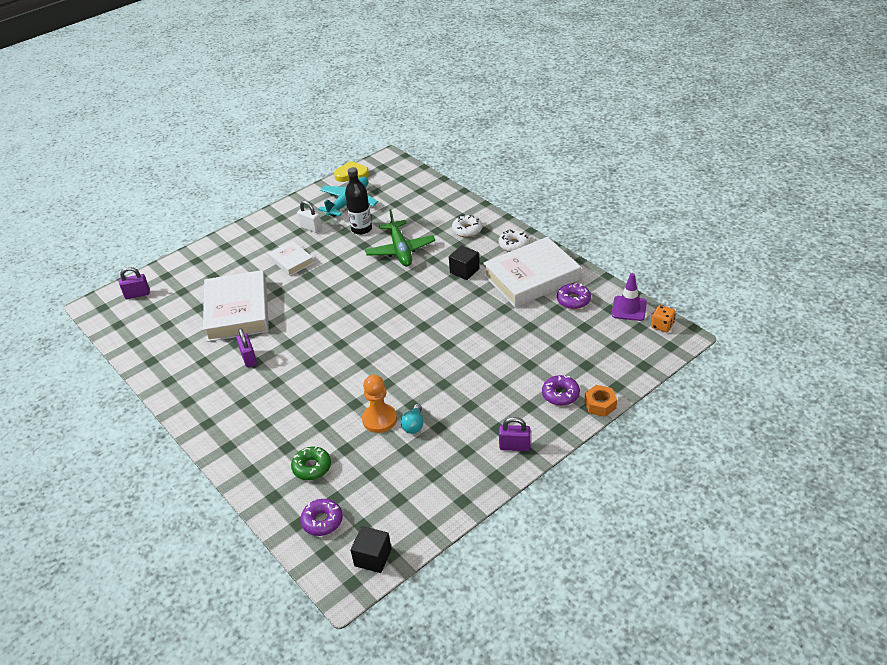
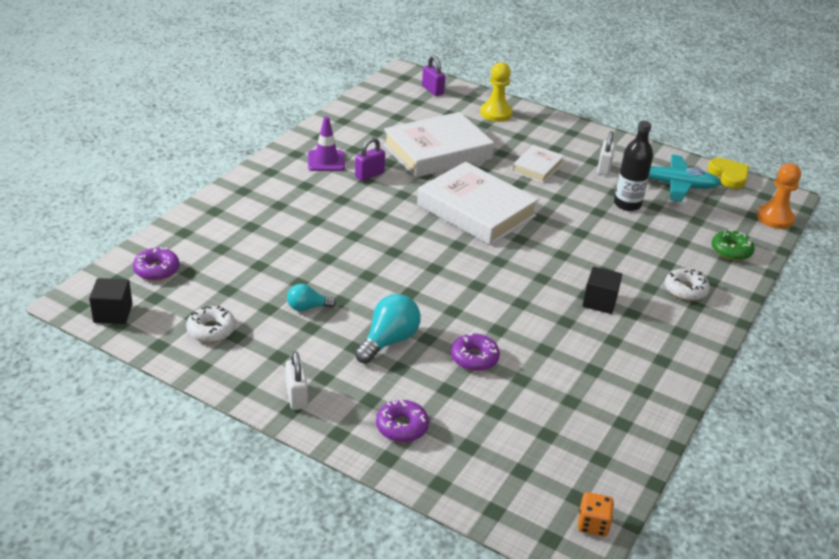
camera: 65 degrees right, 5 degrees down
green donut [291,446,331,480] -> green donut moved to [712,229,755,260]
orange pawn [362,375,397,433] -> orange pawn moved to [757,163,801,229]
green plane [365,209,435,267] -> none
white book [483,237,581,307] -> white book moved to [417,162,539,245]
white donut [499,229,530,252] -> white donut moved to [186,306,236,343]
purple padlock [499,417,531,451] -> white padlock [286,351,308,410]
purple donut [557,283,591,309] -> purple donut moved to [451,332,500,371]
orange nut [584,385,617,417] -> none
purple traffic cone [612,273,647,321] -> purple traffic cone moved to [308,116,345,171]
none -> turquoise light bulb [355,294,421,364]
none -> yellow pawn [480,62,513,122]

